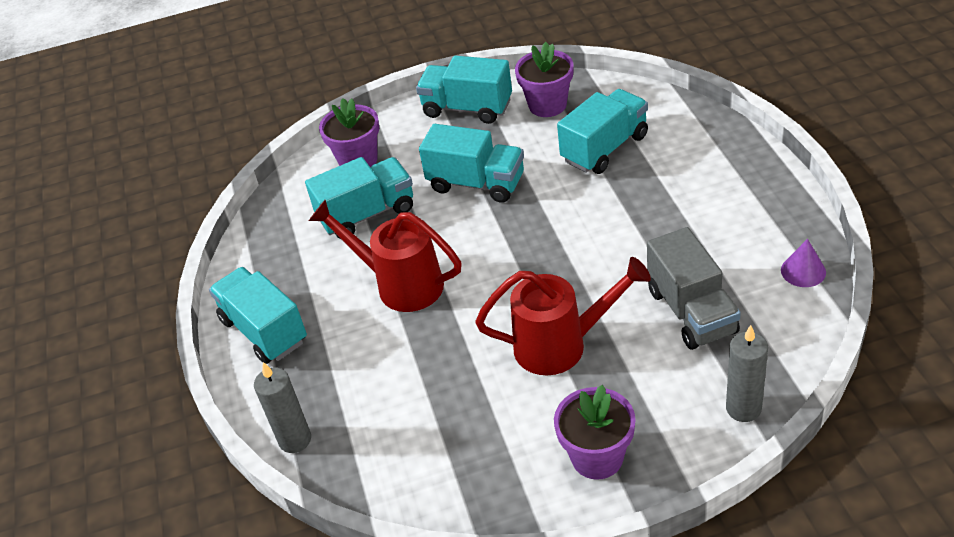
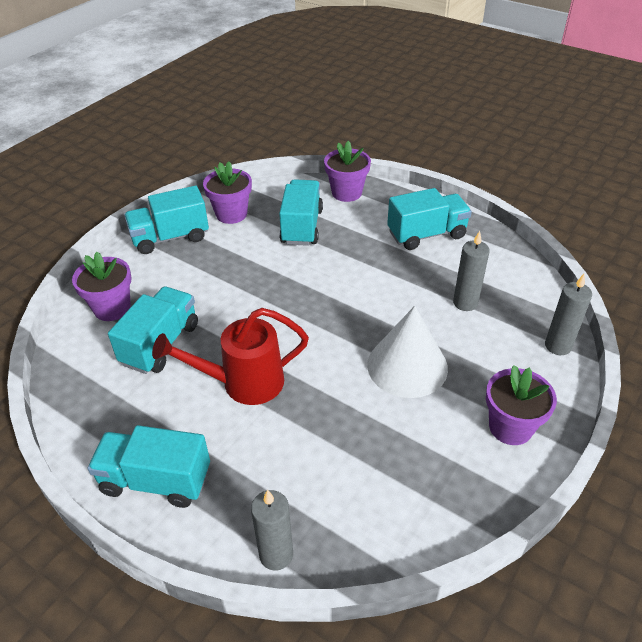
camera: 45 degrees left, 0 degrees up
turquoise truck [419,124,524,203] -> turquoise truck moved to [387,188,472,250]
red watering can [475,257,651,375] -> white cone [367,306,448,398]
grey truck [647,227,741,350] -> grey candle [453,231,490,311]
purple cone [781,239,826,287] -> none
none -> purple flower pot [324,141,371,202]

